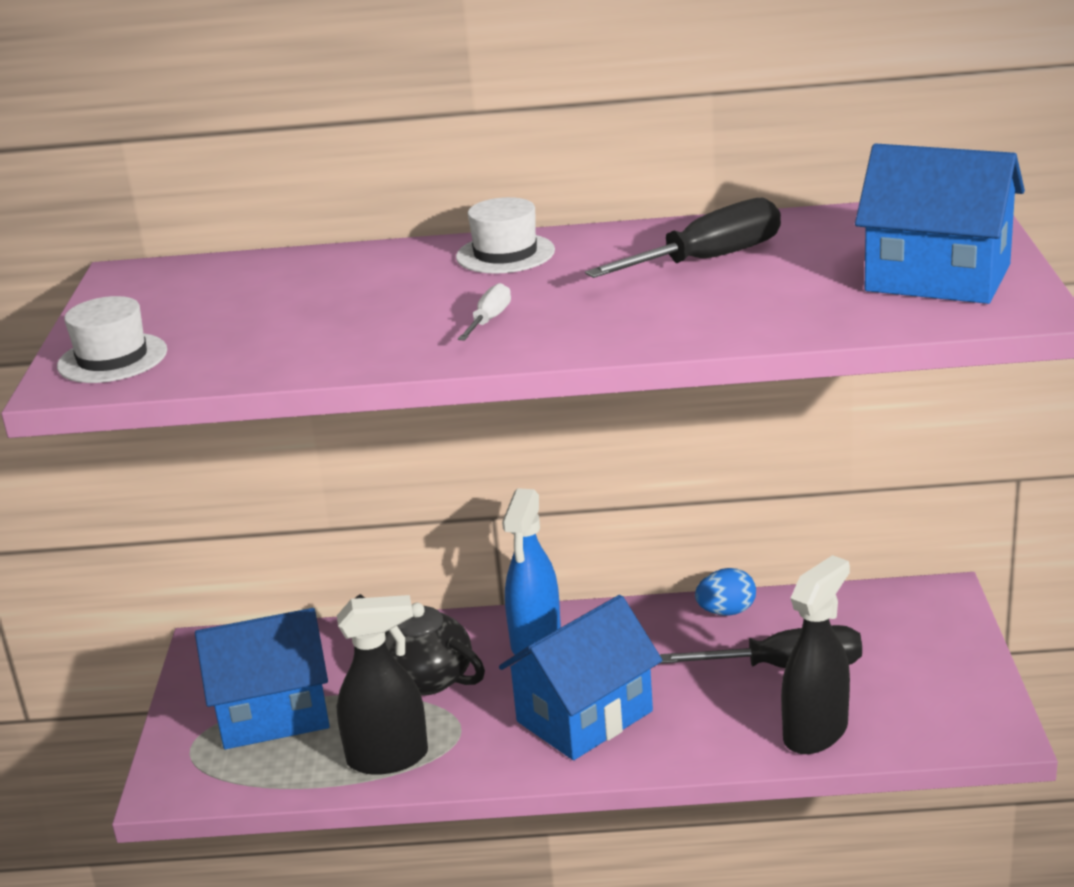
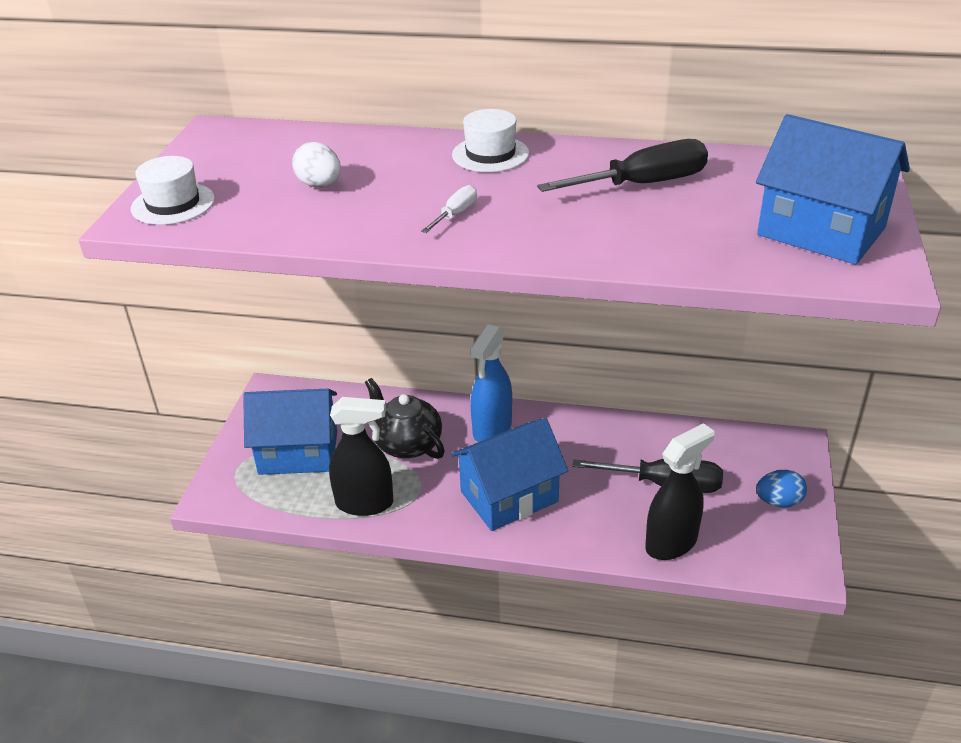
camera: 10 degrees right, 10 degrees up
blue egg [695,568,756,616] -> blue egg moved to [756,470,807,508]
none -> white egg [292,142,341,188]

